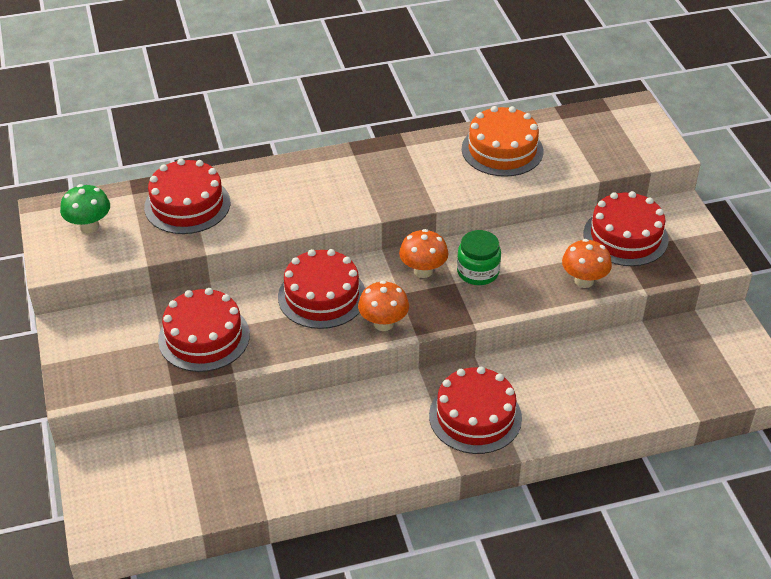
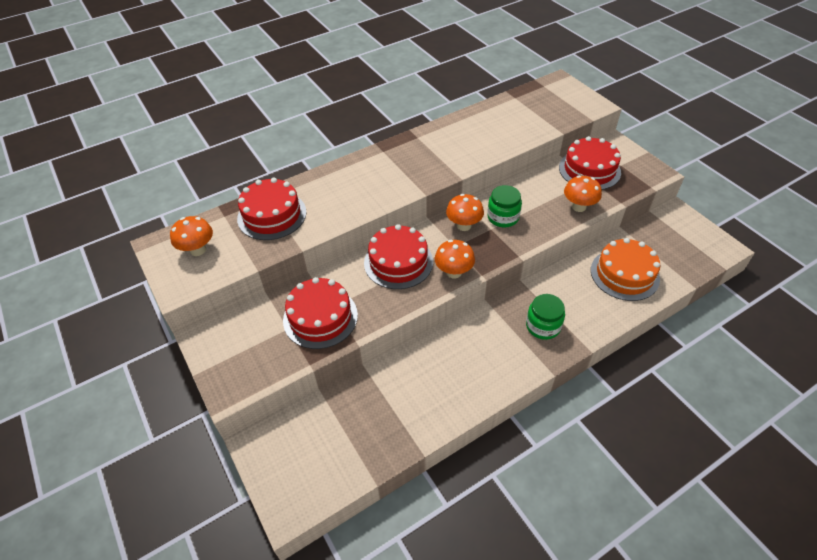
camera: 15 degrees left, 5 degrees up
green mushroom [60,184,110,233] -> orange mushroom [170,216,213,256]
red cake [429,366,522,454] -> green jar [526,294,565,340]
orange cake [462,106,543,177] -> orange cake moved to [591,238,660,301]

